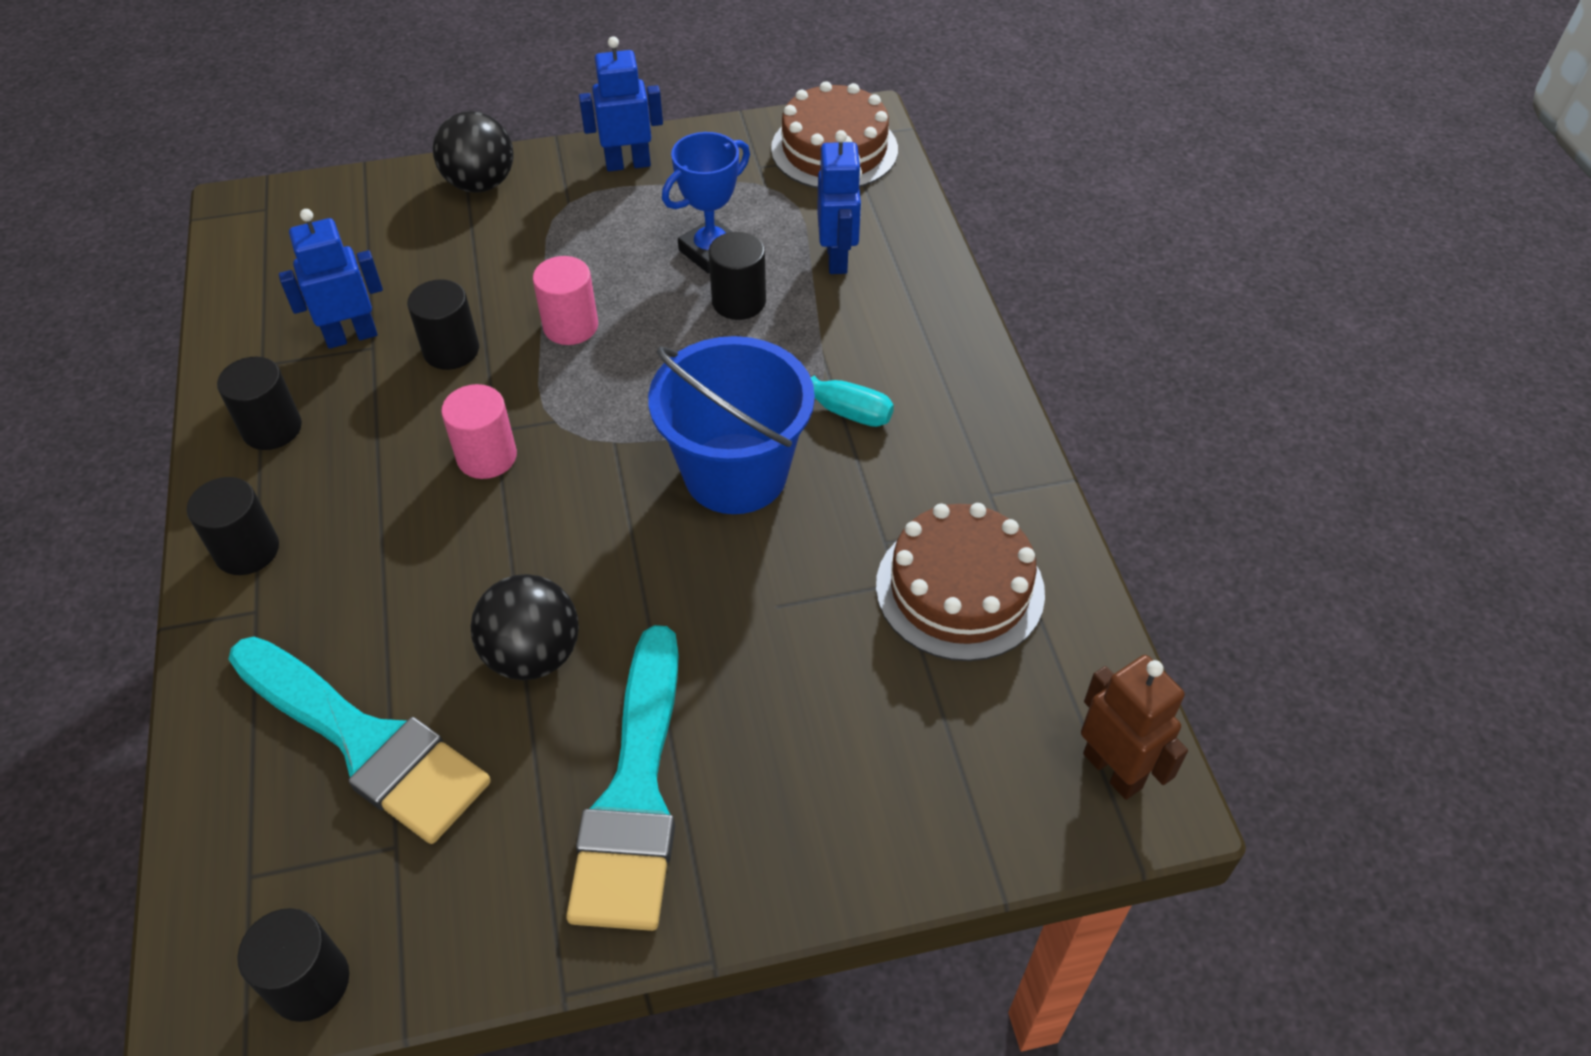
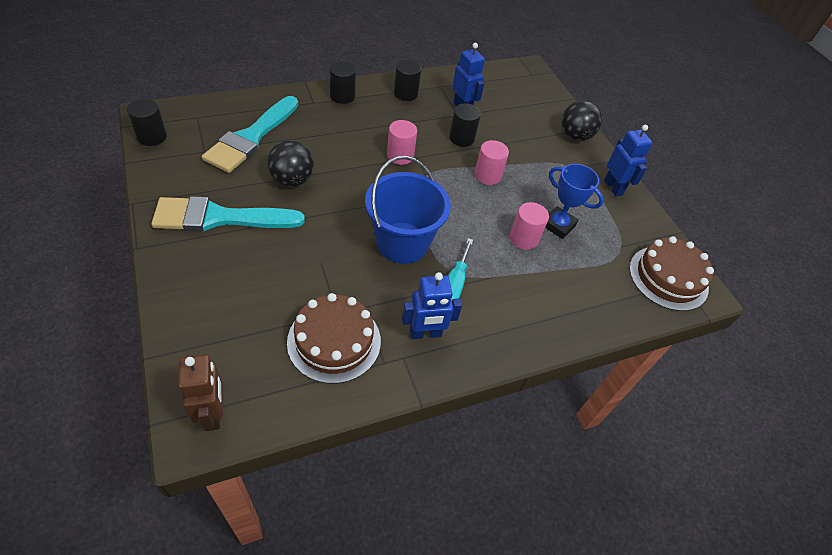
camera: 75 degrees right, 0 degrees up
black cylinder [708,232,766,320] -> pink cylinder [510,202,549,250]
blue robot [817,130,862,274] -> blue robot moved to [402,272,462,339]
brown robot [1081,655,1188,800] -> brown robot turned 60 degrees counterclockwise [178,354,223,431]

